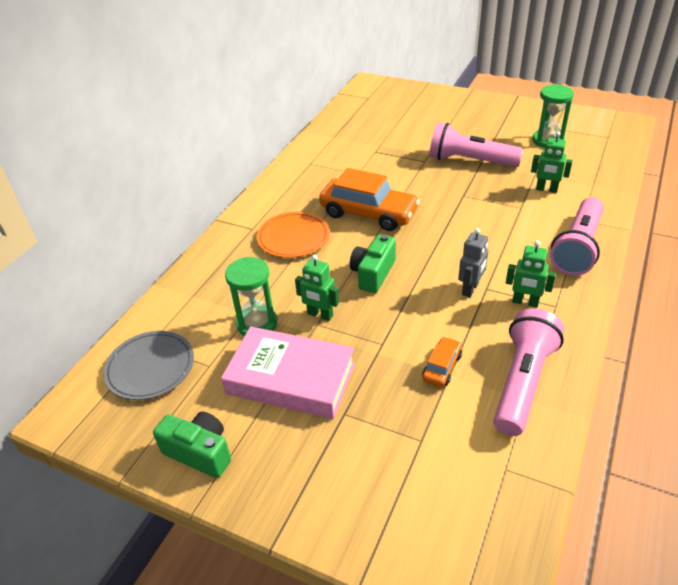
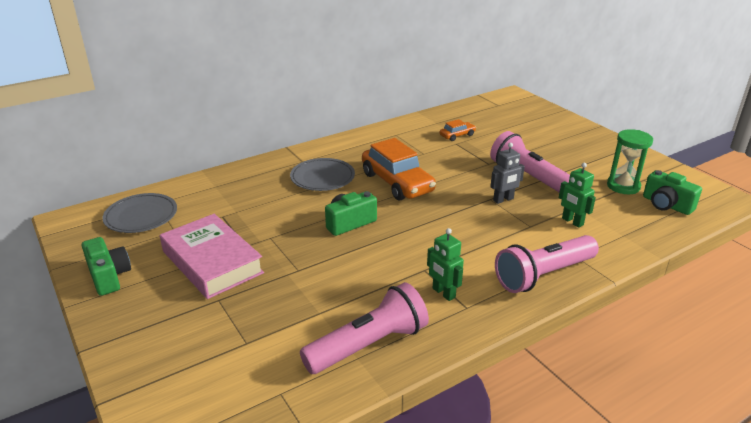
camera: 30 degrees right, 10 degrees down
green hourglass [225,257,277,336] -> none
orange plate [257,212,330,258] -> grey plate [290,158,355,191]
green robot [295,254,339,321] -> none
orange car [422,336,462,387] -> orange car moved to [440,119,476,141]
grey robot [458,228,488,297] -> grey robot moved to [490,143,525,204]
none -> green camera [643,170,702,215]

